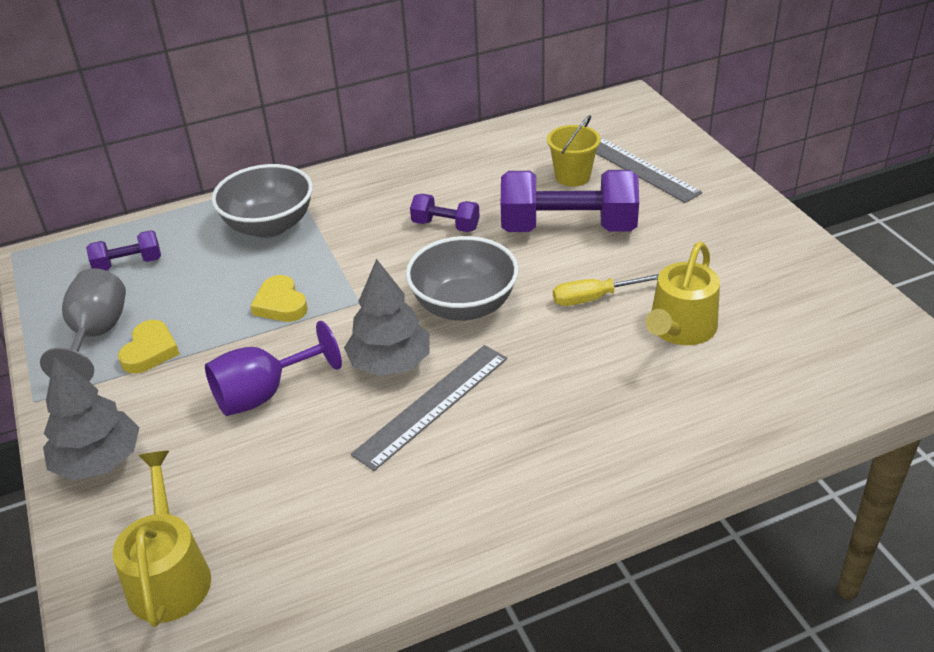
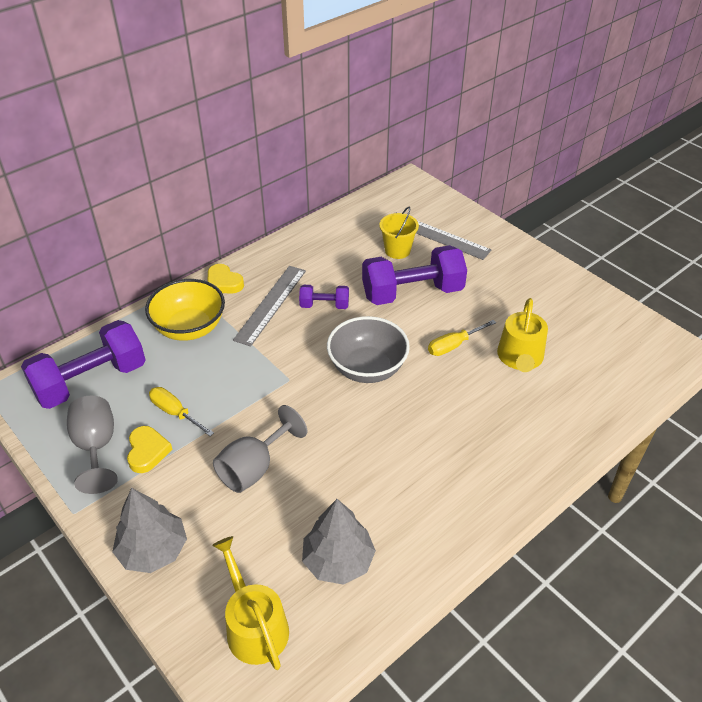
camera: 20 degrees left, 5 degrees up
purple dumbbell [86,230,161,271] -> purple dumbbell [21,320,146,409], size x2.03
purple goblet [205,321,342,416] -> grey goblet [213,405,307,493]
grey bowl [211,164,313,238] -> yellow bowl [145,279,225,341]
yellow heart [250,275,308,322] -> yellow heart moved to [208,264,244,293]
grey tree [344,259,430,376] -> grey tree moved to [302,499,376,585]
grey ruler [351,345,507,471] -> grey ruler moved to [233,266,306,347]
none -> yellow screwdriver [149,387,214,436]

